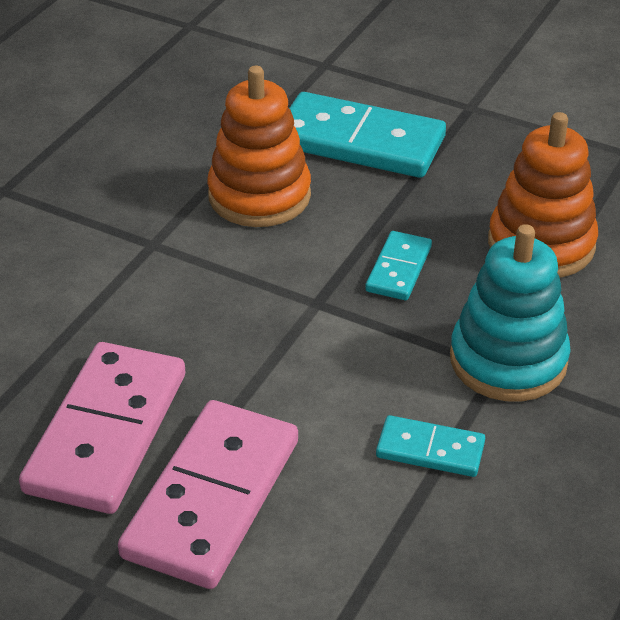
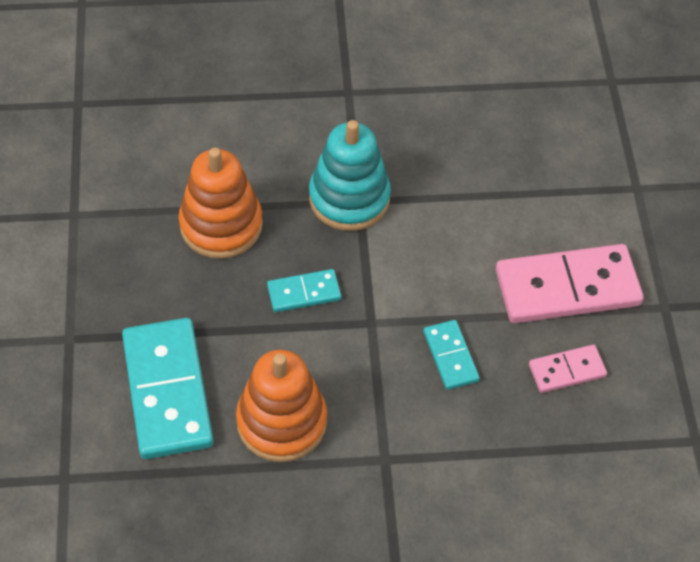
camera: 125 degrees left, 15 degrees up
pink domino [19,342,185,514] -> pink domino [529,345,607,393], size x0.51
turquoise domino [376,415,485,477] -> turquoise domino moved to [423,320,480,390]

